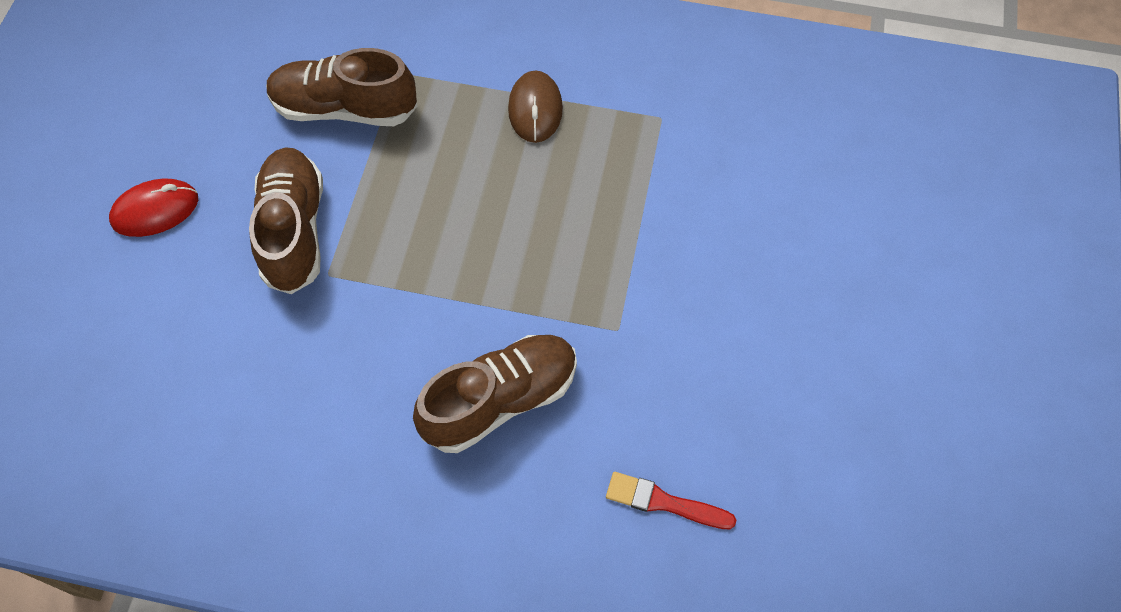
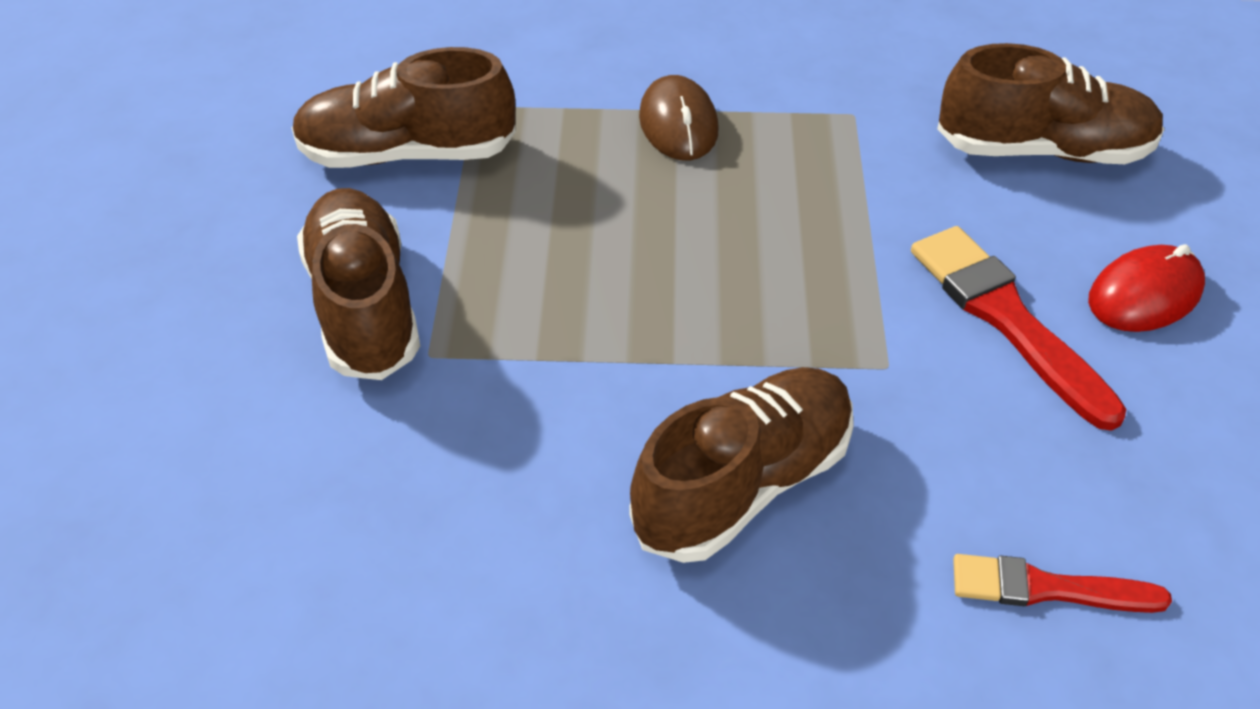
camera: 10 degrees left, 15 degrees down
red mouse [109,178,198,237] -> red mouse moved to [1088,244,1205,332]
none -> red brush [911,226,1126,431]
none -> brown shoe [937,43,1165,164]

